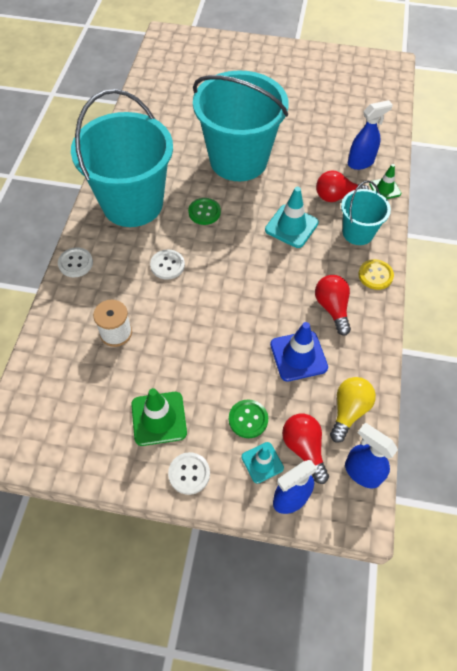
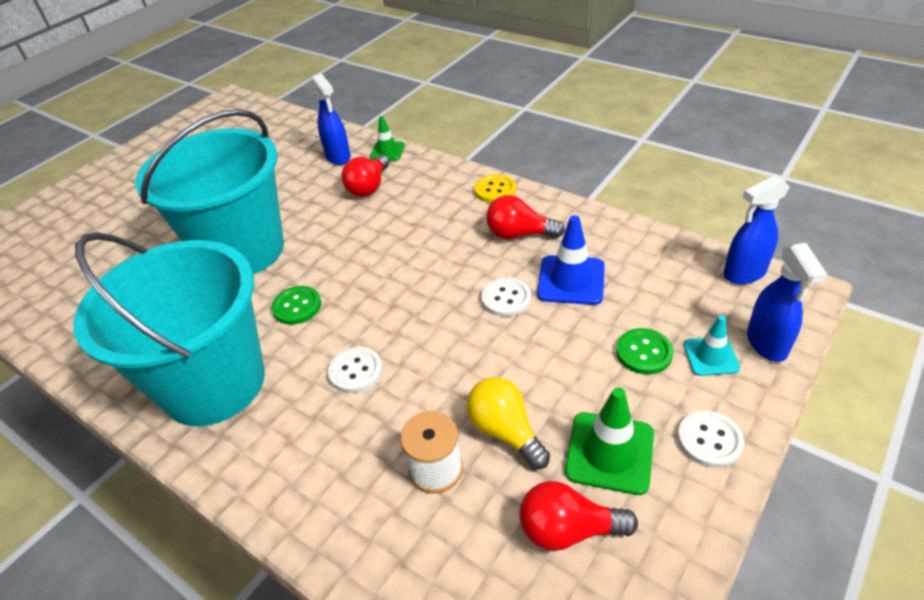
camera: 60 degrees left, 15 degrees down
white button [58,247,93,277] -> white button moved to [481,278,531,317]
turquoise traffic cone [265,187,319,248] -> none
red light bulb [282,414,329,484] -> red light bulb moved to [519,481,638,551]
yellow light bulb [330,377,376,443] -> yellow light bulb moved to [467,377,550,469]
turquoise bucket [341,181,391,245] -> none
blue spray bottle [348,100,393,170] -> blue spray bottle turned 150 degrees clockwise [311,73,351,165]

